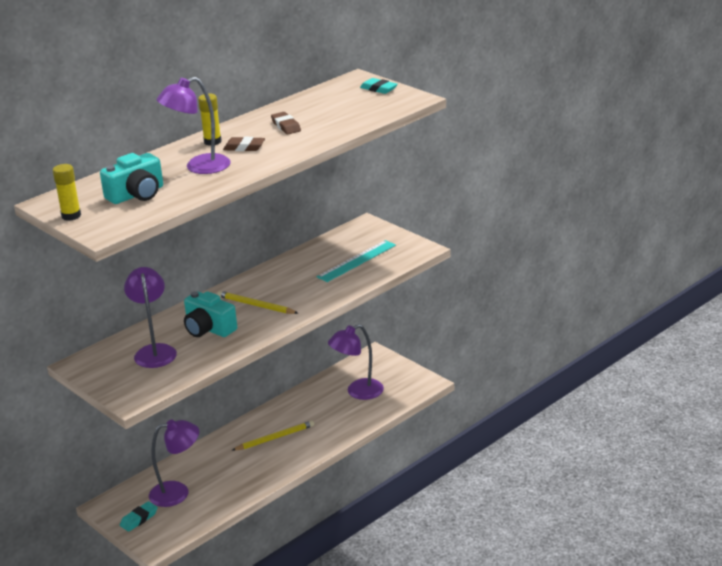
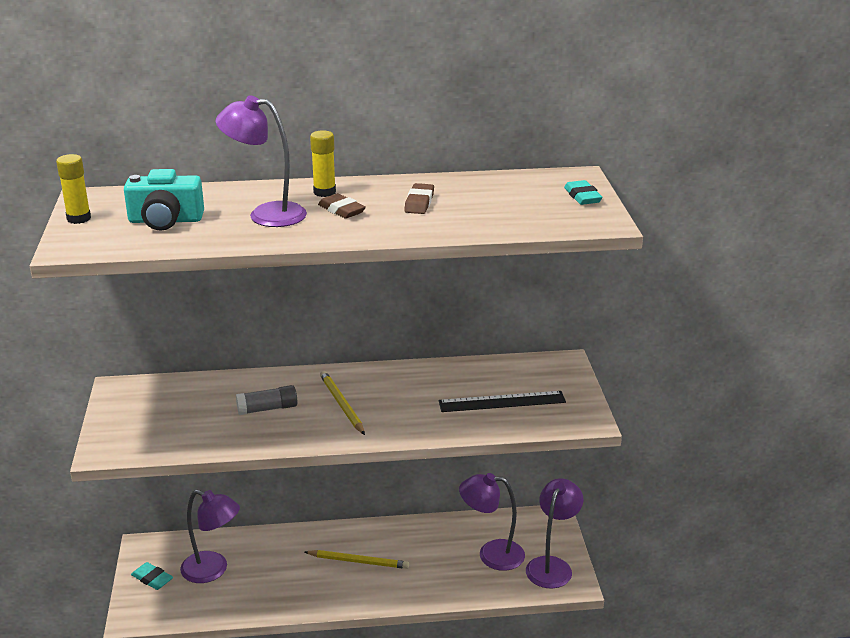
camera: 35 degrees right, 0 degrees up
turquoise eraser [120,501,158,532] -> turquoise eraser turned 45 degrees clockwise [131,562,173,590]
purple lamp [124,267,177,368] -> purple lamp moved to [526,478,583,588]
turquoise camera [184,291,237,337] -> grey glue stick [236,385,297,415]
turquoise ruler [316,240,396,282] -> black ruler [439,391,566,412]

